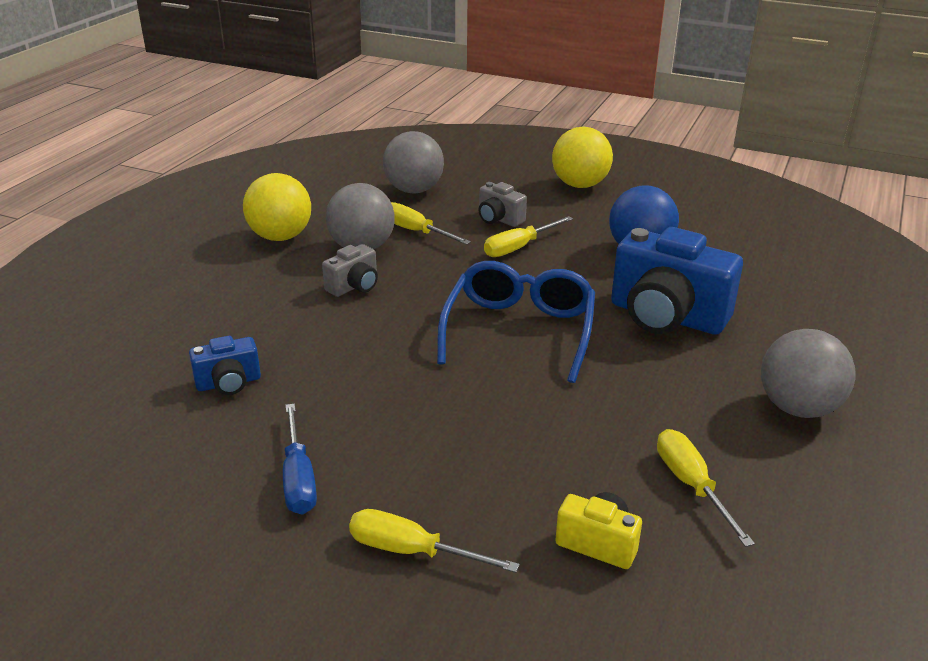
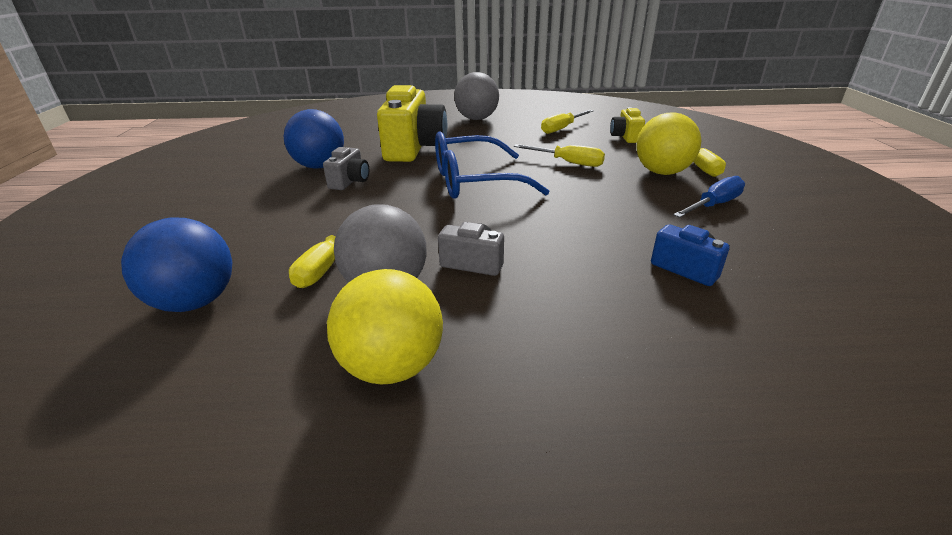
camera: 115 degrees left, 0 degrees up
grey ball [383,131,444,193] -> blue ball [121,218,232,312]
grey camera [478,182,527,227] -> grey camera moved to [323,147,369,190]
yellow screwdriver [484,216,573,257] -> yellow screwdriver moved to [514,144,605,167]
yellow ball [552,127,613,188] -> yellow ball moved to [636,112,701,175]
blue camera [611,227,743,335] -> yellow camera [377,85,447,162]

